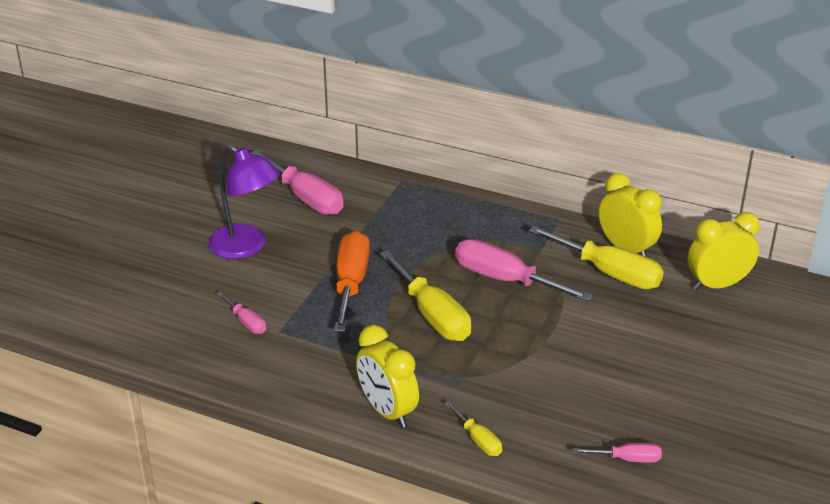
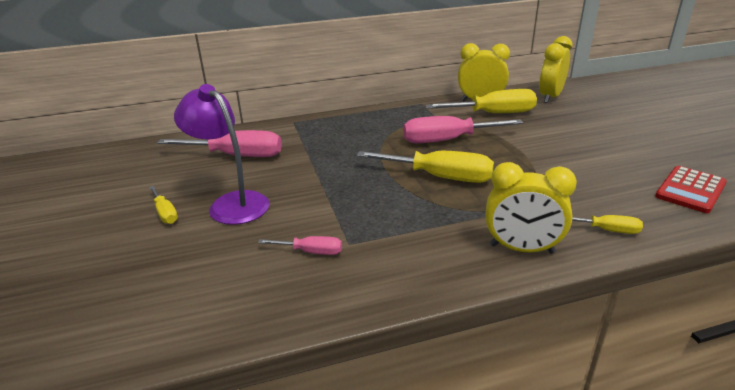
camera: 40 degrees left, 5 degrees down
purple lamp [208,145,280,259] -> purple lamp turned 135 degrees counterclockwise [174,84,270,225]
orange screwdriver [334,231,370,332] -> none
pink screwdriver [573,443,662,463] -> red calculator [655,166,727,213]
none -> yellow screwdriver [149,186,178,224]

